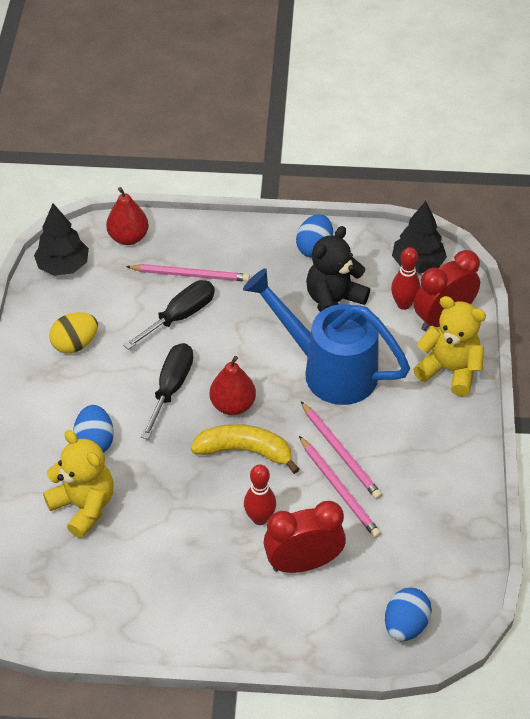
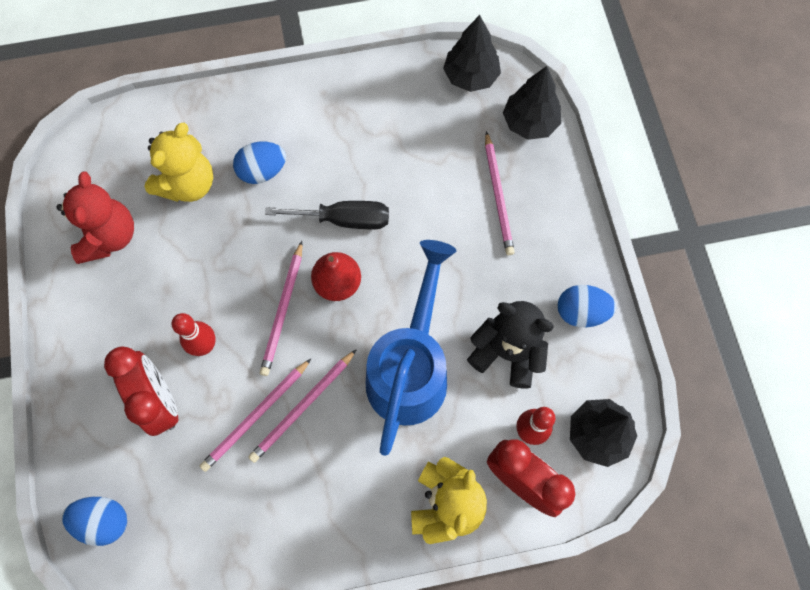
camera: 75 degrees right, 20 degrees up
yellow egg [49,312,98,353] -> none
red pear [106,187,149,245] -> black tree [503,66,561,140]
black screwdriver [123,280,215,350] -> none
yellow banana [191,424,299,474] -> pink pencil [260,241,302,376]
none -> red teddy bear [56,172,134,264]

